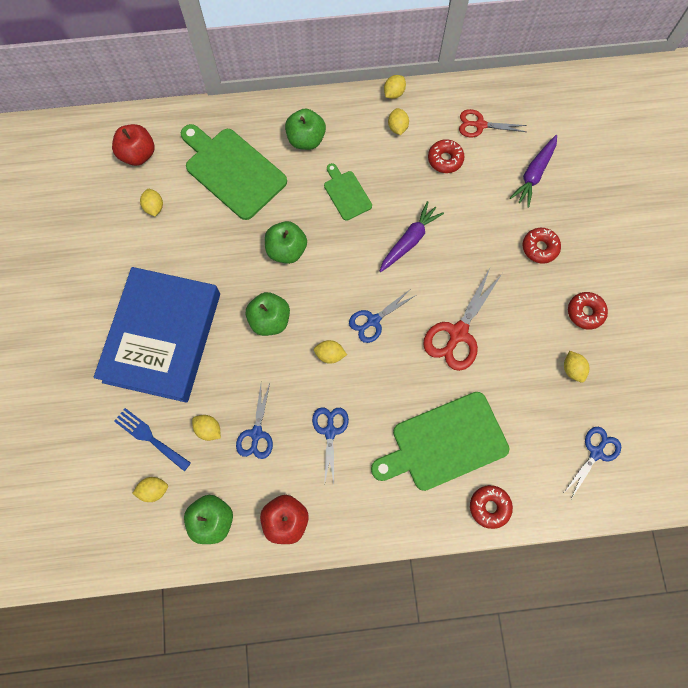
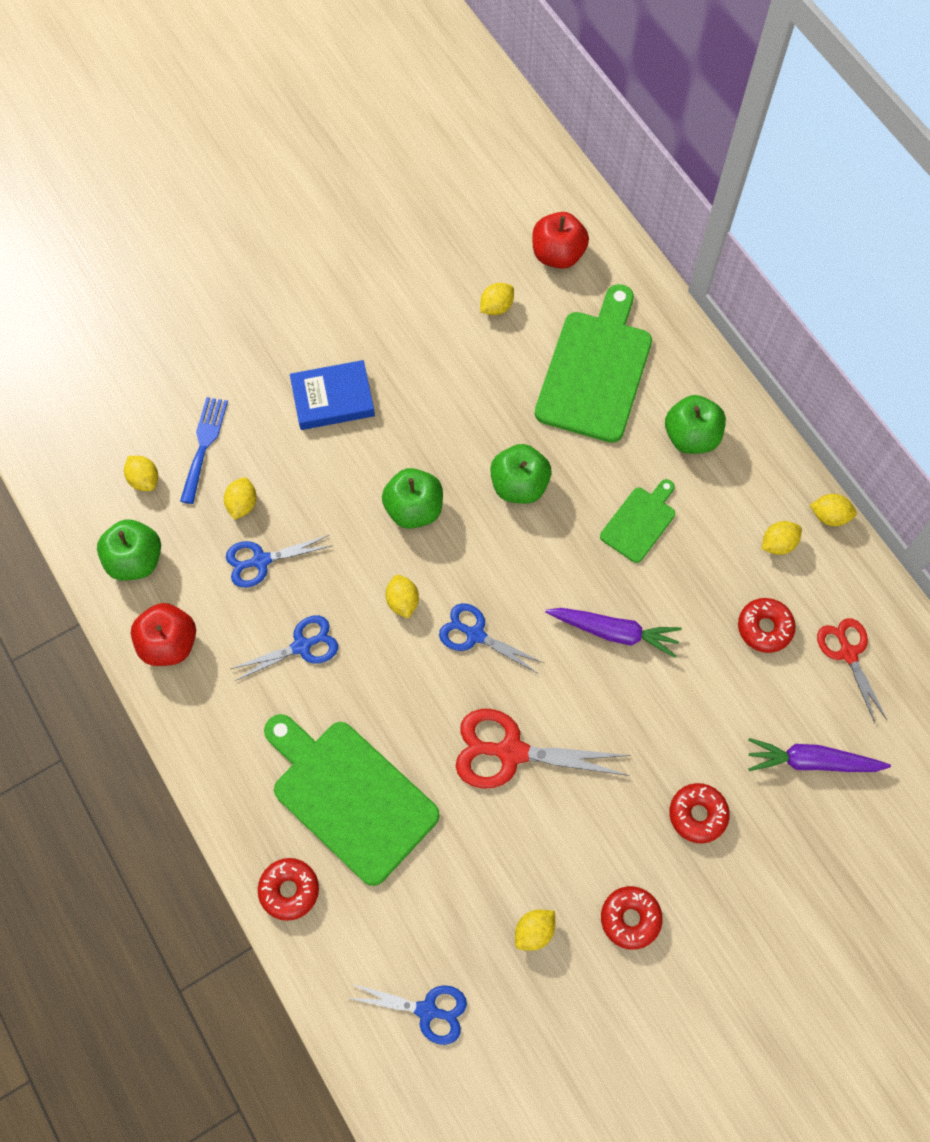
camera: 65 degrees right, 5 degrees down
blue book [93,267,220,403] -> blue book [290,360,375,430], size x0.48

